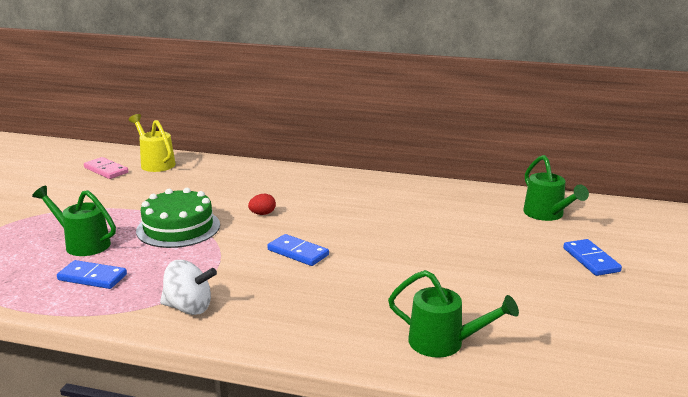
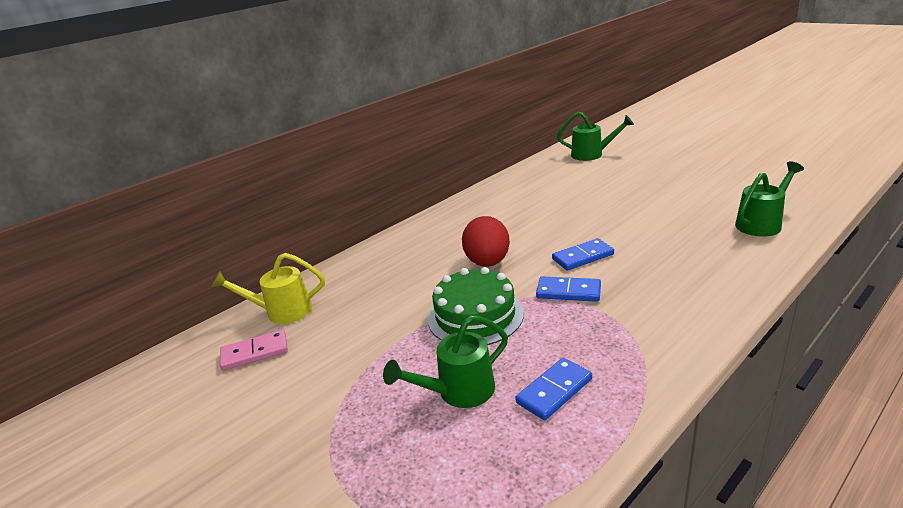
camera: 55 degrees left, 5 degrees up
white spinning top [160,260,217,315] -> none
red egg [248,194,276,215] -> red egg [462,216,510,267], size x2.09
blue domino [563,239,622,276] -> blue domino moved to [536,276,601,302]

